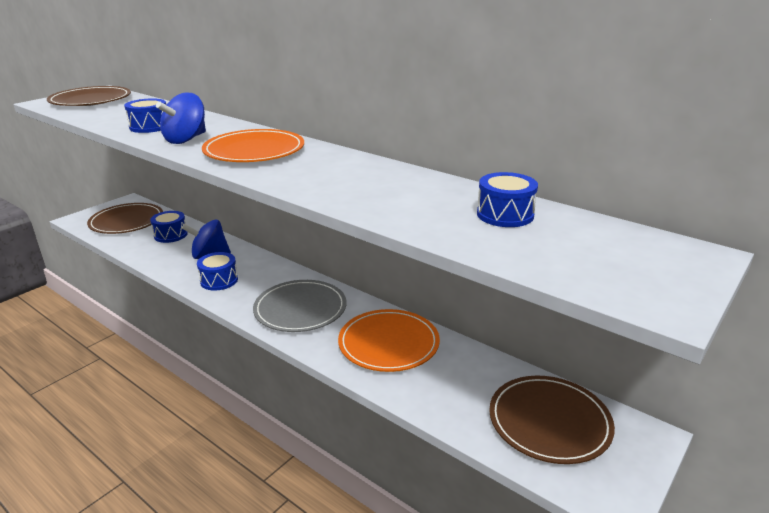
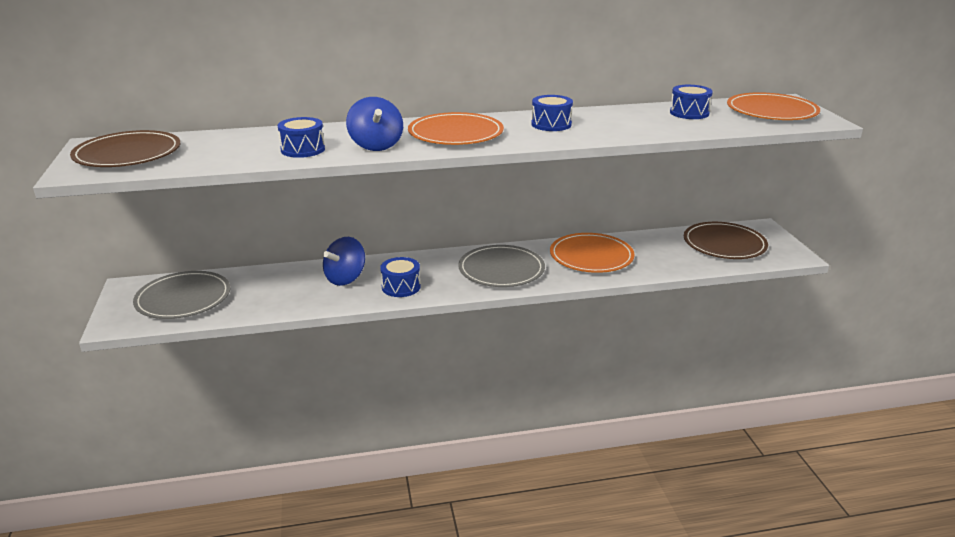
camera: 50 degrees left, 0 degrees up
brown plate [87,203,163,234] -> grey plate [133,271,231,319]
blue drum [150,211,188,243] -> blue drum moved to [532,95,573,131]
none -> orange plate [727,92,820,120]

